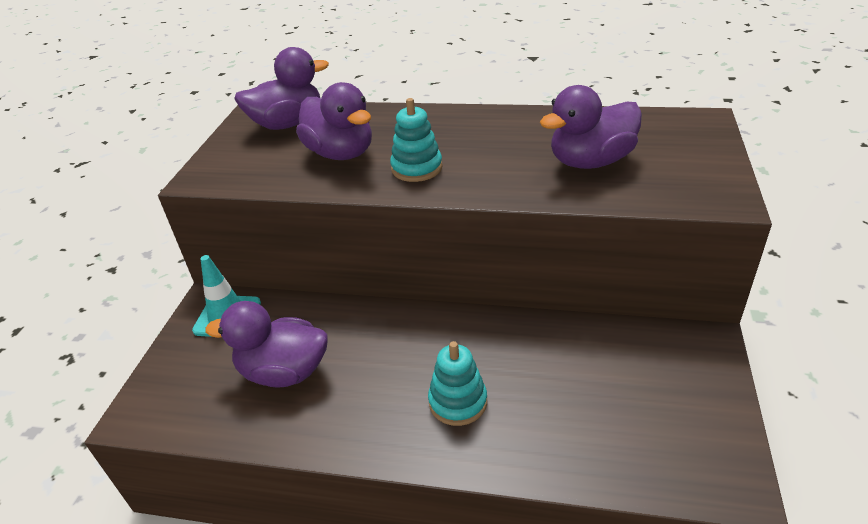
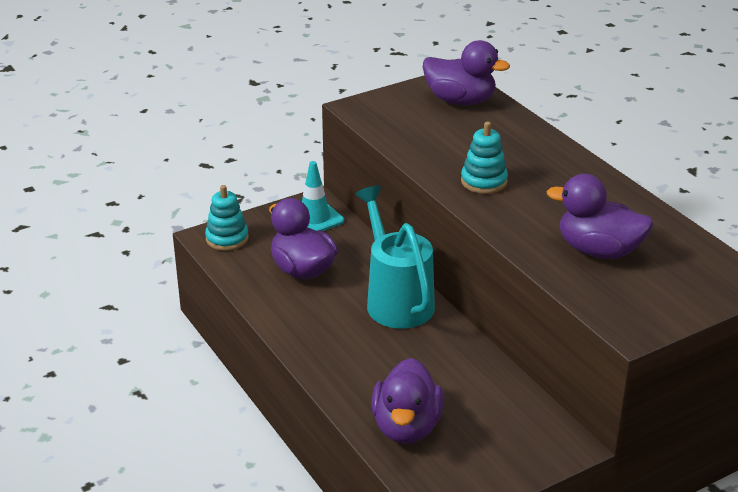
camera: 45 degrees right, 5 degrees down
purple duck [296,82,372,160] -> purple duck moved to [371,358,444,444]
turquoise stacking toy [428,341,487,426] -> turquoise stacking toy moved to [205,185,249,251]
none -> turquoise watering can [355,186,435,329]

